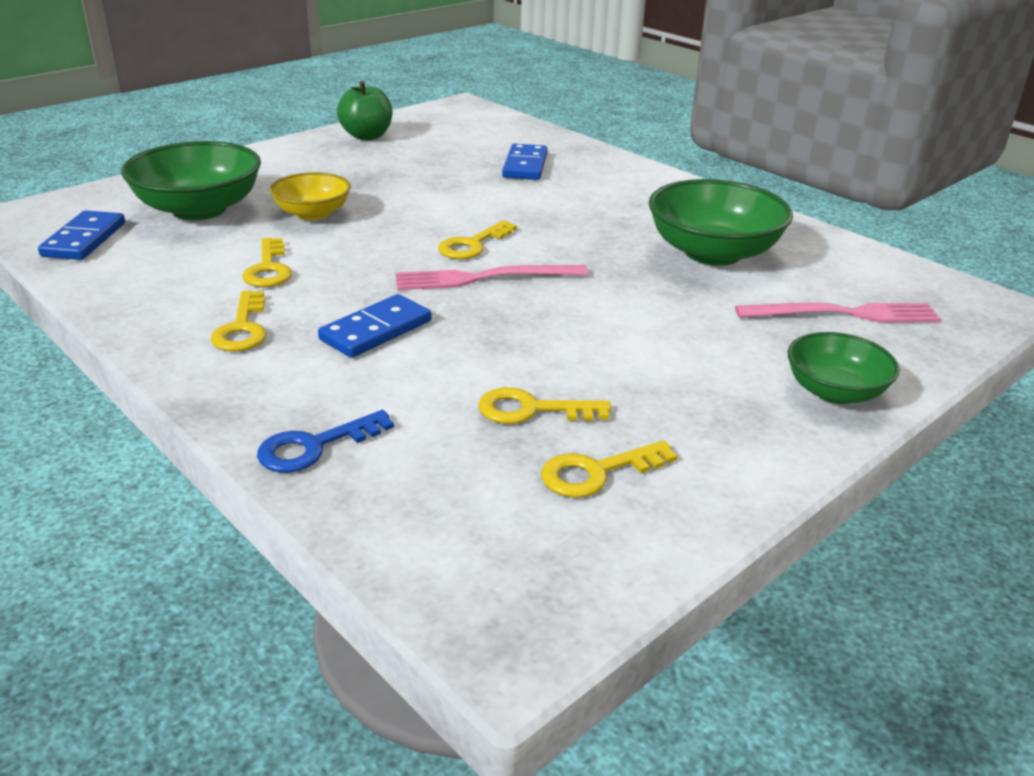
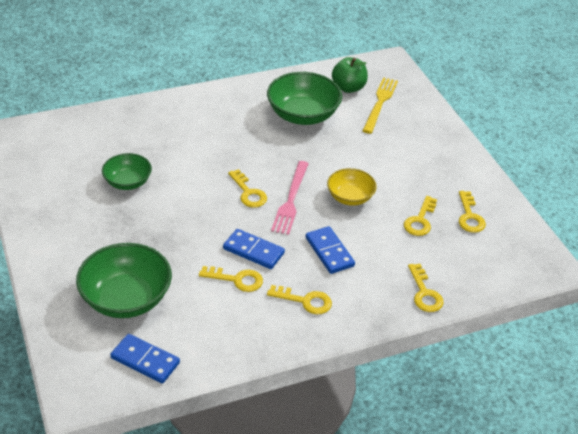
camera: 70 degrees left, 10 degrees up
blue key [257,410,394,473] -> yellow key [408,264,443,312]
yellow bowl [270,172,351,220] -> yellow bowl moved to [327,168,377,206]
green apple [337,81,392,140] -> green apple moved to [332,57,368,93]
blue domino [502,144,548,180] -> blue domino moved to [223,229,285,269]
pink fork [735,303,941,322] -> yellow fork [362,77,398,134]
green bowl [787,332,900,404] -> green bowl moved to [102,153,152,190]

